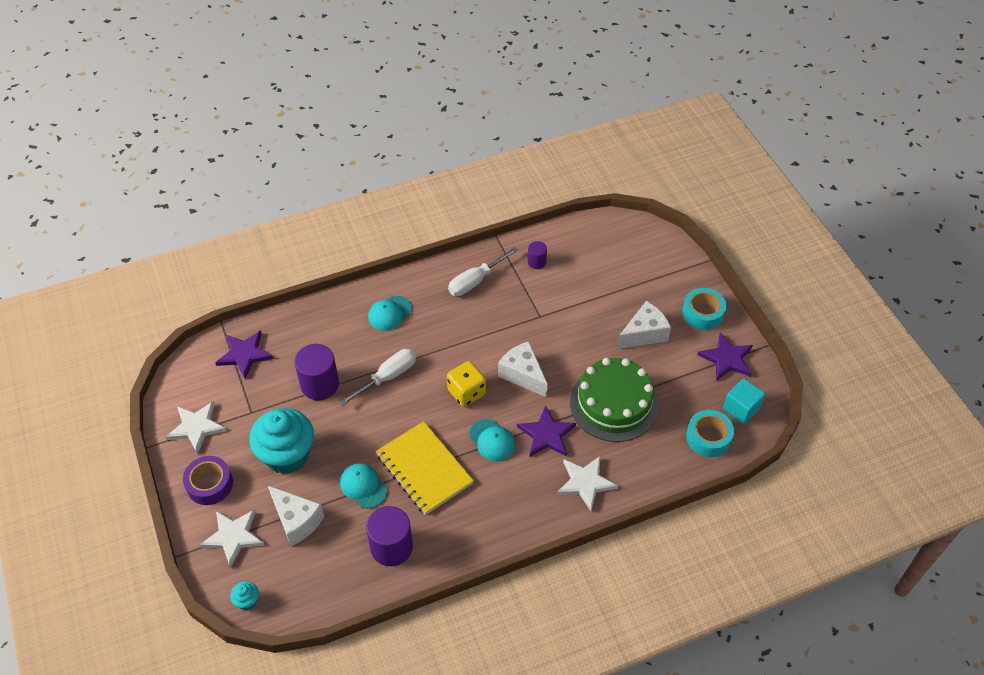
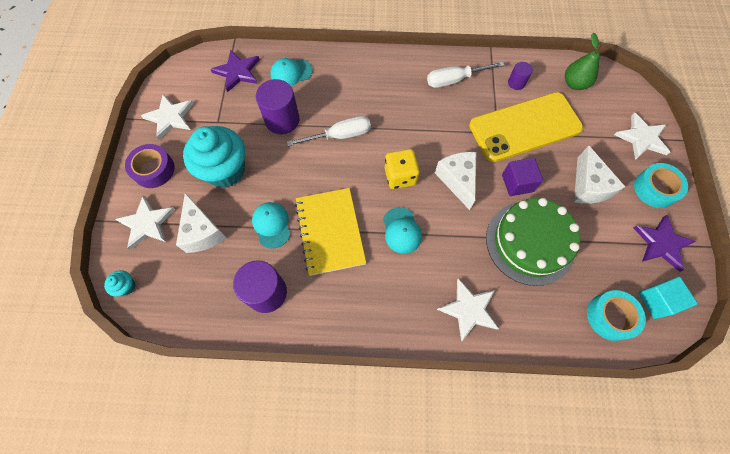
camera: 25 degrees right, 15 degrees up
turquoise cap [368,296,412,331] -> turquoise cap moved to [270,58,313,86]
purple star [517,406,576,457] -> none
white cheese [617,301,671,349] -> white cheese turned 90 degrees clockwise [574,146,625,204]
none -> yellow phone [469,92,583,162]
none -> purple cube [502,158,543,196]
none -> green pear [565,33,601,90]
none -> white star [614,112,670,160]

